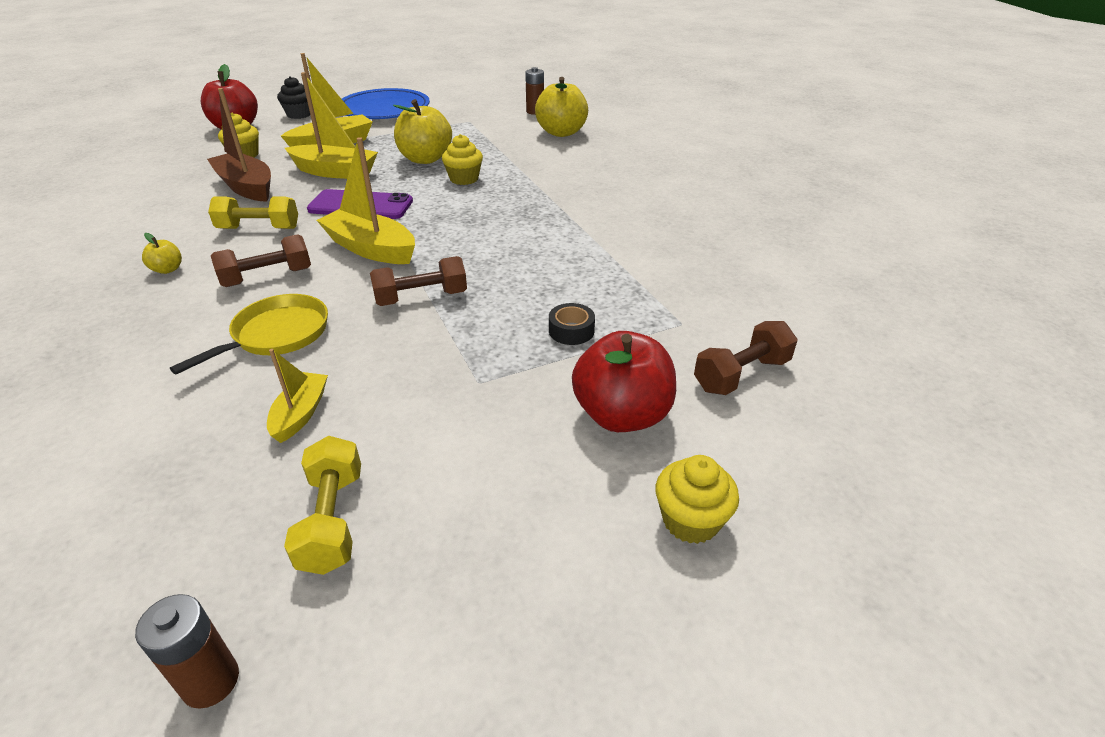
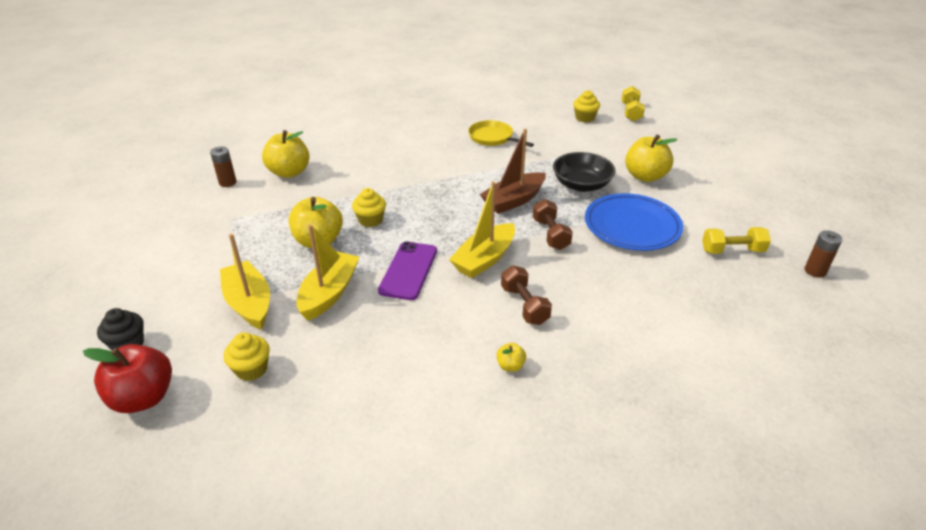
camera: 85 degrees left, 0 degrees up
yellow pan [170,294,328,374] -> yellow pan moved to [468,120,534,147]
brown boat [207,88,271,202] -> brown boat moved to [480,129,546,214]
yellow dumbbell [208,196,298,229] -> yellow dumbbell moved to [621,86,645,122]
yellow boat [267,349,328,443] -> none
blue plate [342,88,430,119] -> blue plate moved to [585,193,683,251]
black tape [549,303,595,345] -> black bowl [553,152,616,192]
red apple [572,331,676,432] -> yellow apple [625,135,677,182]
yellow cupcake [656,455,739,544] -> yellow cupcake moved to [573,90,600,122]
brown dumbbell [694,321,797,395] -> none

